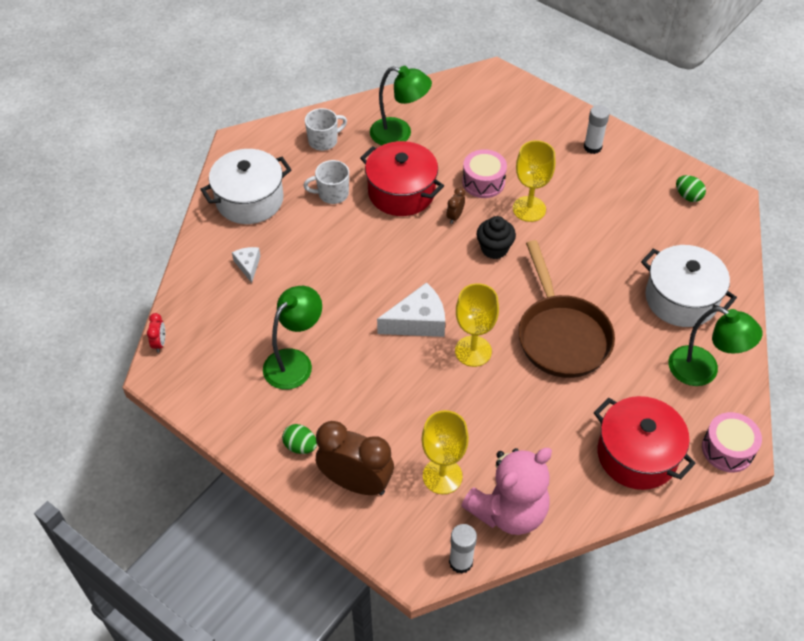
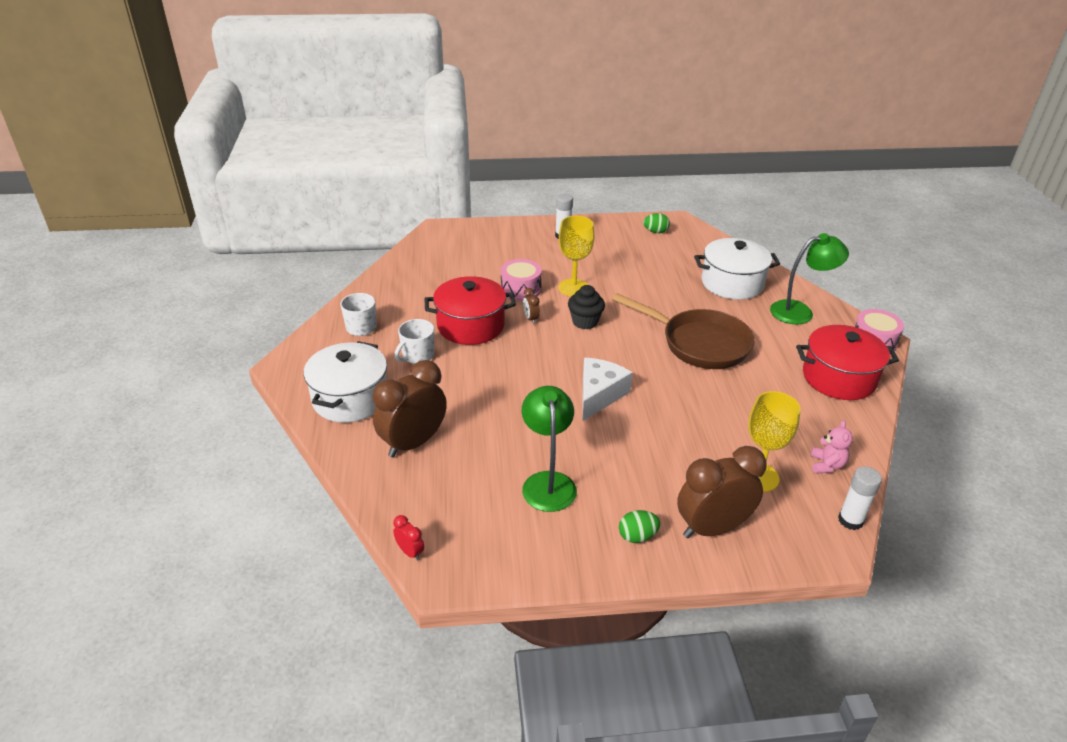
camera: 45 degrees left, 15 degrees down
white cheese [232,247,260,283] -> brown clock [373,360,447,458]
green lamp [370,66,432,145] -> none
yellow goblet [455,283,499,367] -> none
pink teddy bear [461,448,552,535] -> pink teddy bear [811,420,853,474], size x0.45

